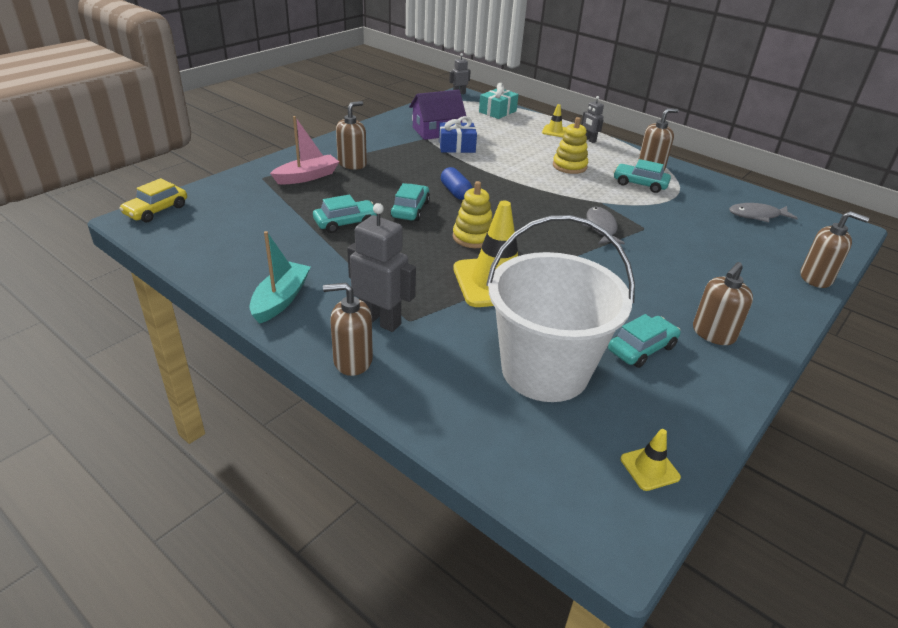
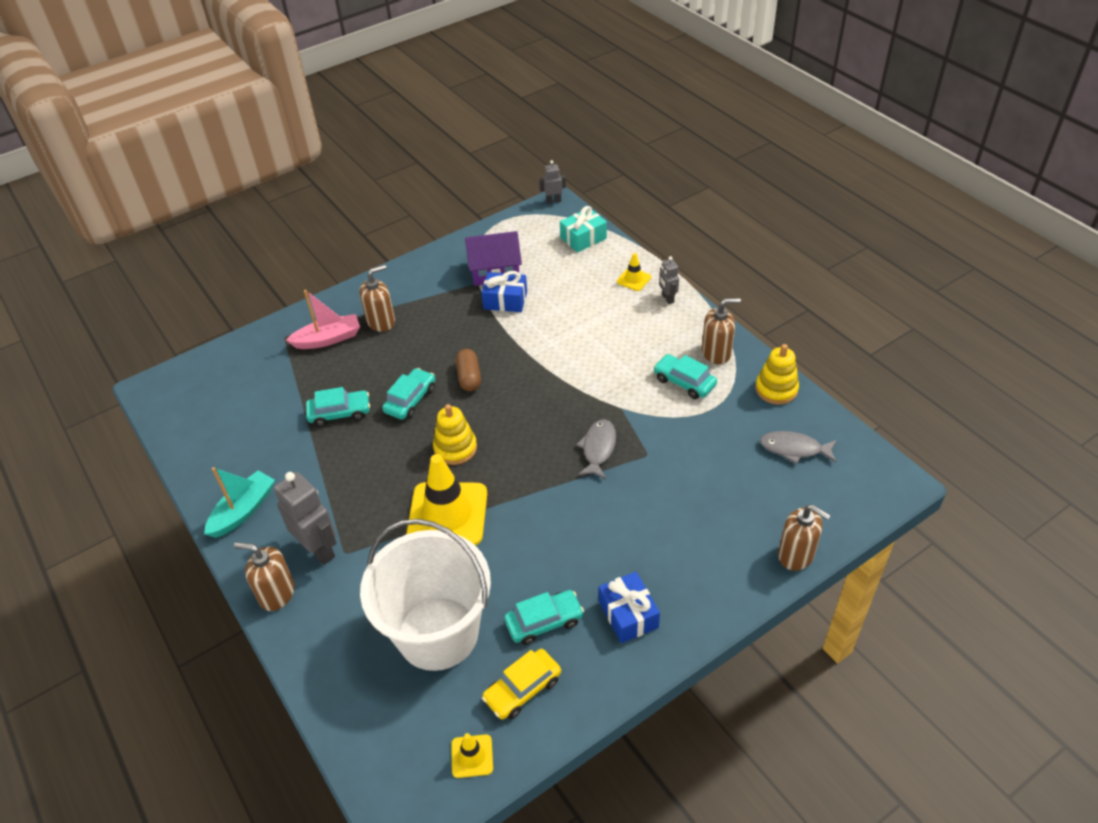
camera: 20 degrees right, 10 degrees up
yellow car [119,178,187,223] -> yellow car moved to [482,649,561,720]
blue capsule [441,167,473,200] -> brown capsule [456,349,481,391]
yellow stacking toy [553,117,588,174] -> yellow stacking toy moved to [755,344,799,405]
brown soap dispenser [693,262,753,345] -> blue gift [599,572,660,643]

